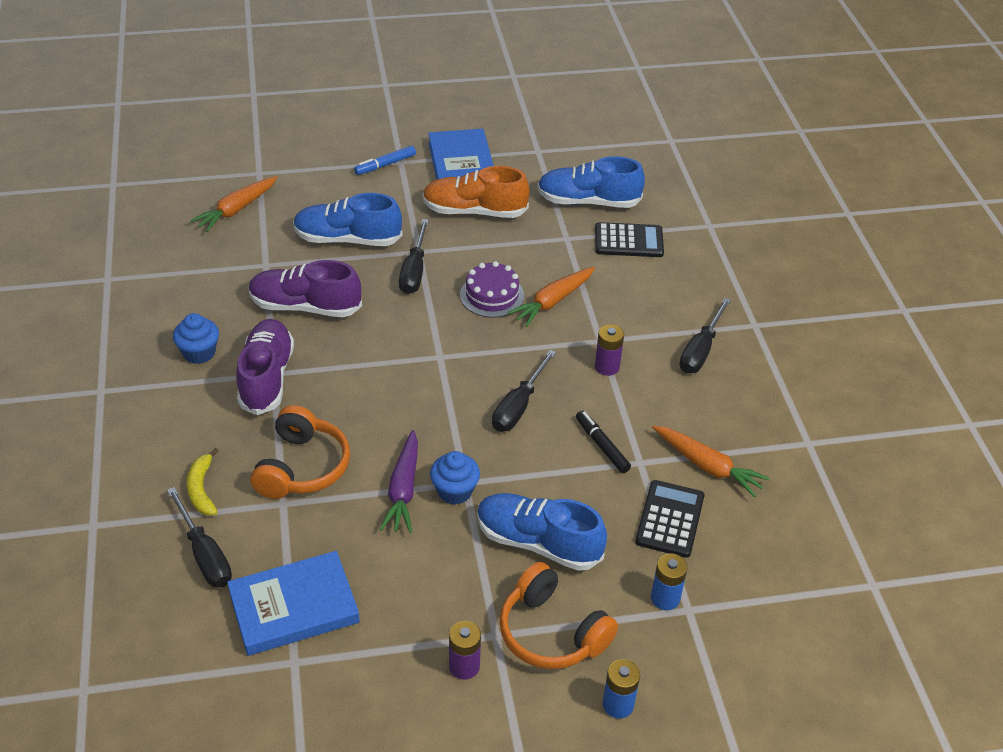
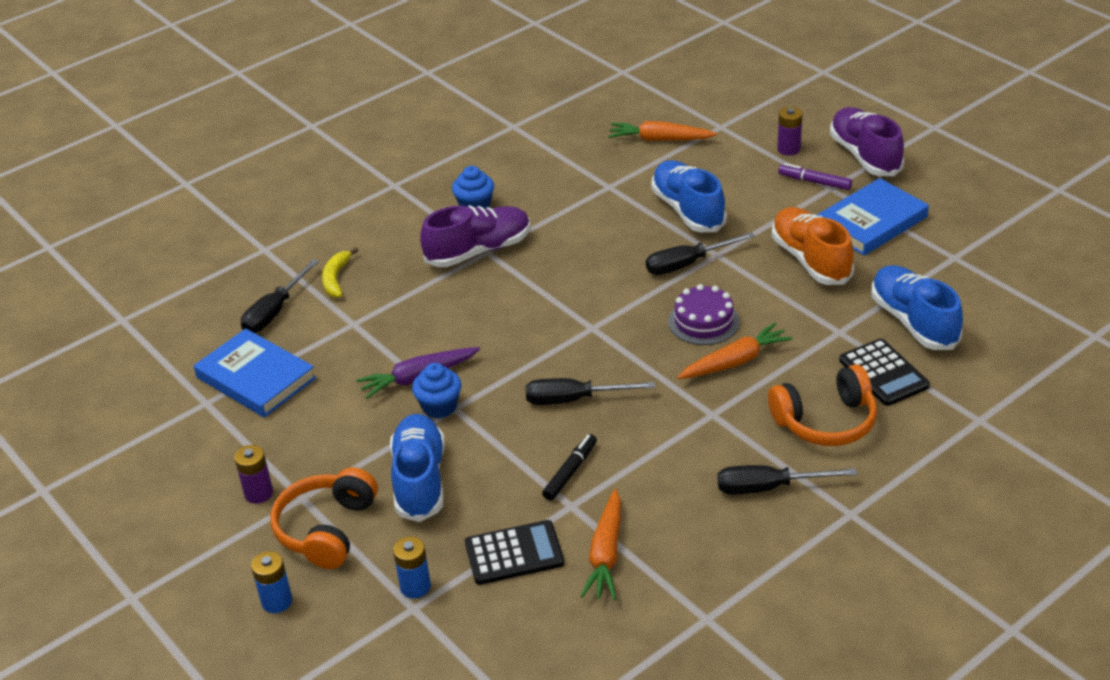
camera: 65 degrees right, 5 degrees down
yellow banana [187,448,219,516] -> yellow banana turned 45 degrees counterclockwise [322,248,358,298]
purple shoe [249,260,362,317] -> purple shoe moved to [830,107,904,176]
orange headphones [250,405,350,499] -> orange headphones moved to [768,364,877,446]
blue marker [354,146,416,175] -> purple marker [778,163,852,190]
orange carrot [507,267,595,327] -> orange carrot turned 135 degrees clockwise [677,322,793,379]
purple battery [595,325,624,376] -> purple battery moved to [777,107,802,156]

